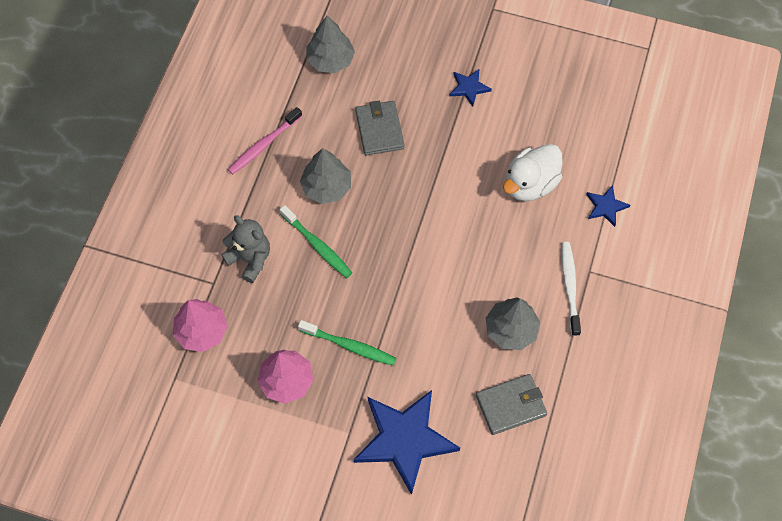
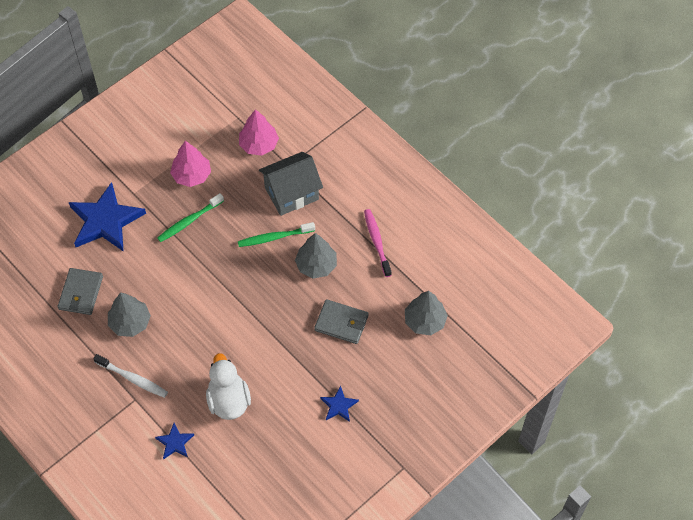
camera: 120 degrees right, 5 degrees down
grey teddy bear [221,215,270,283] -> grey house [259,152,323,216]

